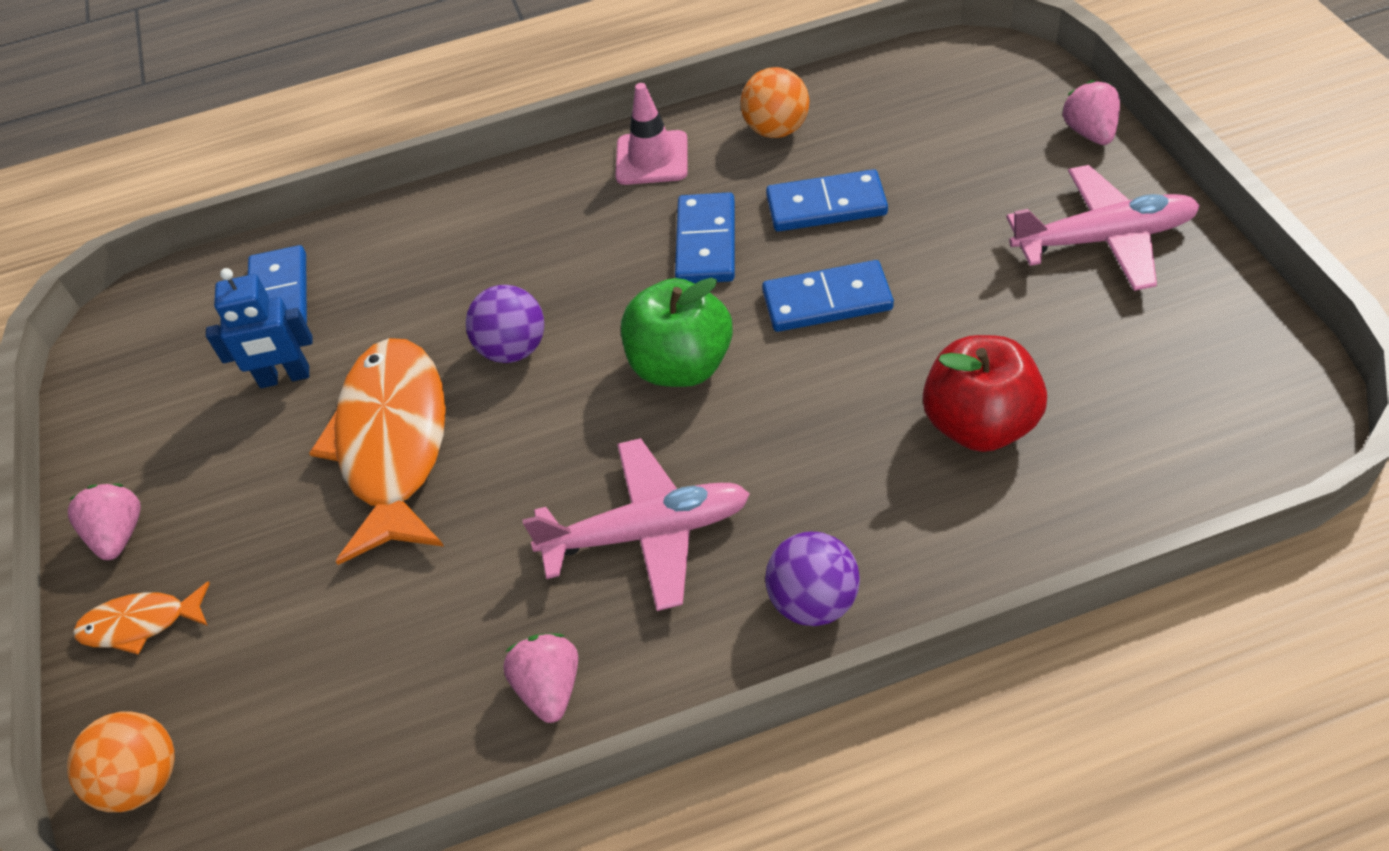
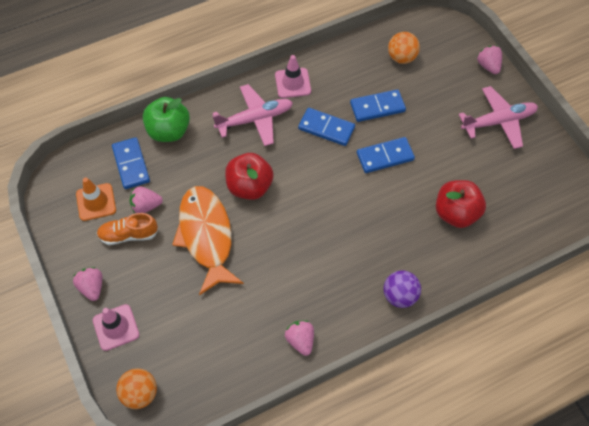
camera: 15 degrees left, 10 degrees up
orange fish [73,581,210,655] -> pink traffic cone [93,304,139,351]
blue robot [206,268,313,388] -> pink strawberry [130,186,163,213]
purple ball [466,285,544,363] -> red apple [225,153,274,200]
pink plane [522,438,750,611] -> pink plane moved to [212,84,293,146]
green apple [621,277,733,387] -> green apple moved to [143,97,190,142]
blue domino [675,192,735,283] -> blue domino turned 60 degrees counterclockwise [298,108,355,146]
orange ball [741,67,809,138] -> orange ball moved to [388,32,420,64]
none -> orange traffic cone [76,177,116,221]
none -> orange shoe [97,213,158,245]

